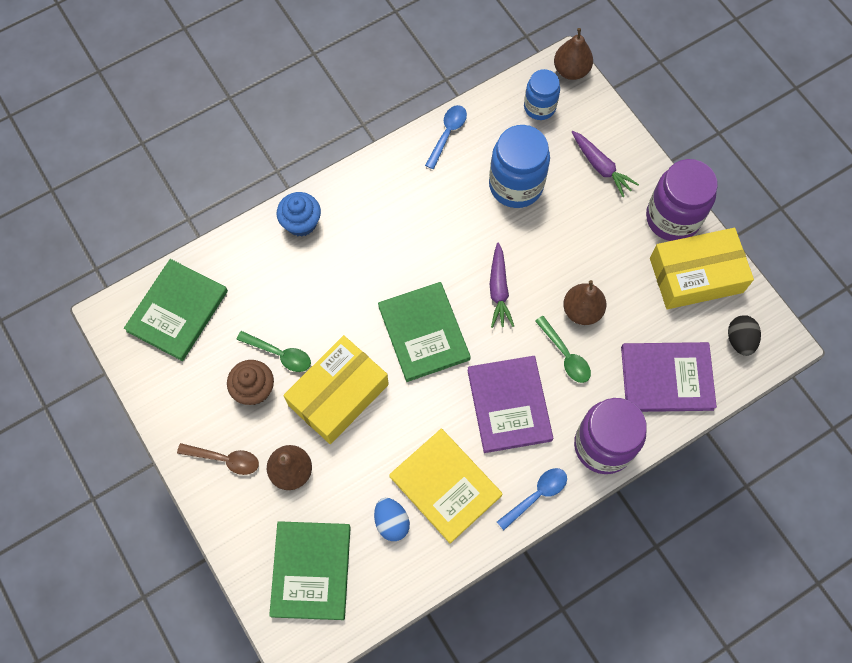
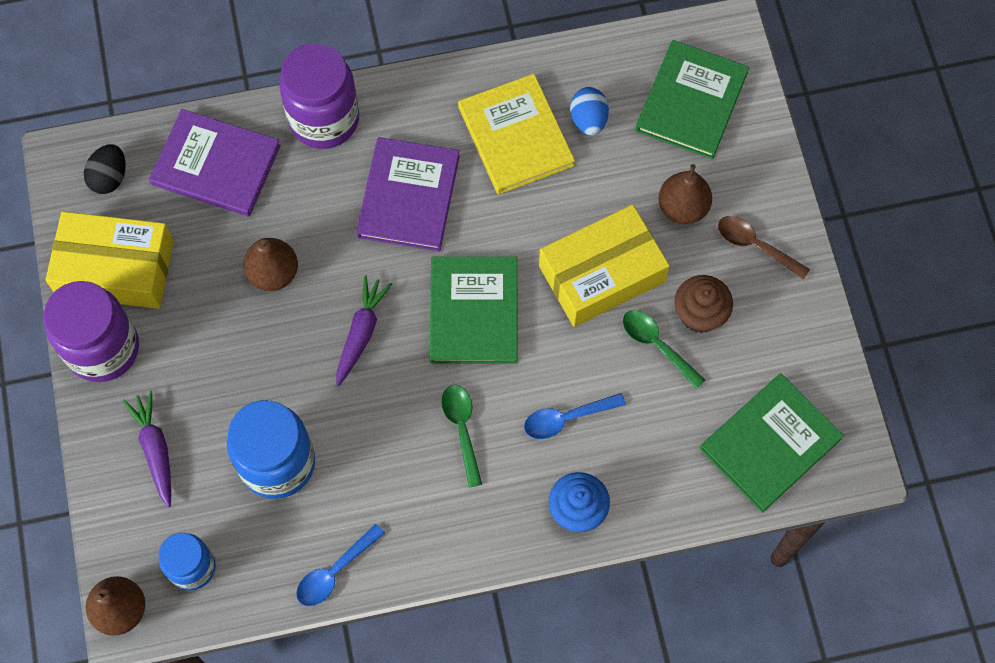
camera: 160 degrees left, 0 degrees up
blue spoon [497,468,567,530] -> blue spoon moved to [524,393,626,439]
green spoon [535,316,591,383] -> green spoon moved to [441,385,482,487]

